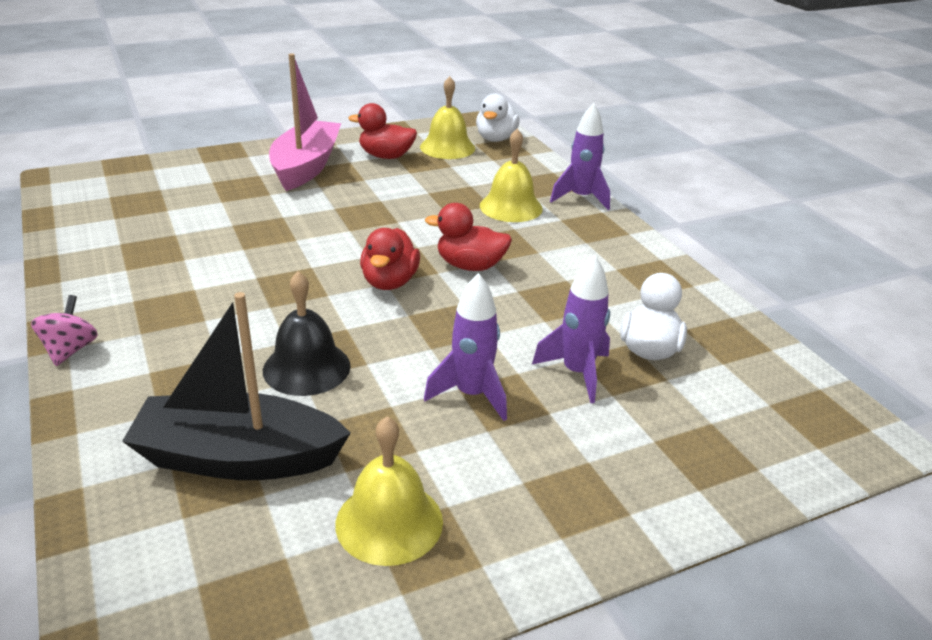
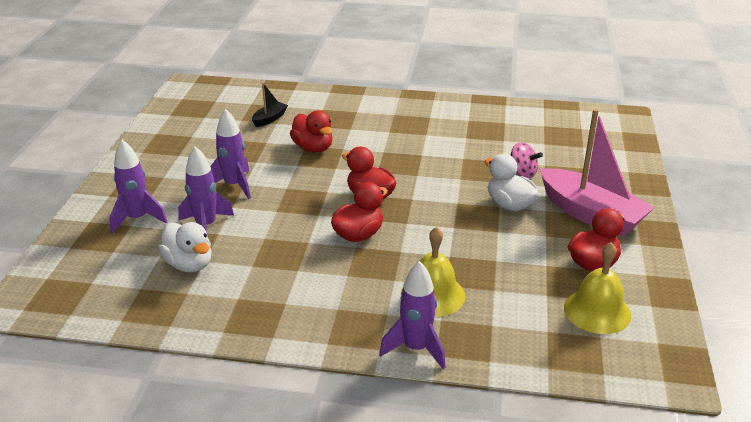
camera: 125 degrees right, 0 degrees up
pink spinning top [31,295,98,366] -> pink spinning top moved to [511,142,543,178]
black boat [122,292,351,480] -> black boat [252,83,288,127], size x0.45
black bell [263,271,351,396] -> red duck [290,110,333,152]
yellow bell [335,416,443,566] -> none
white duck [476,94,520,142] -> white duck moved to [484,154,539,211]
none -> purple rocket [109,140,167,233]

